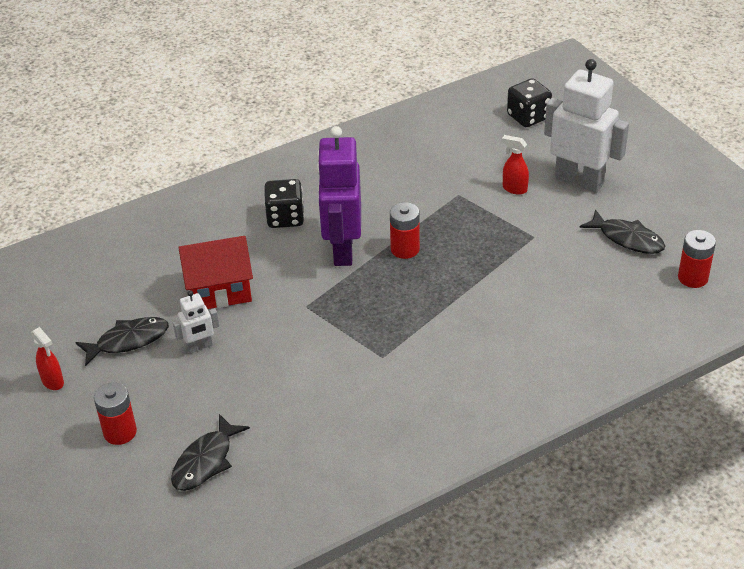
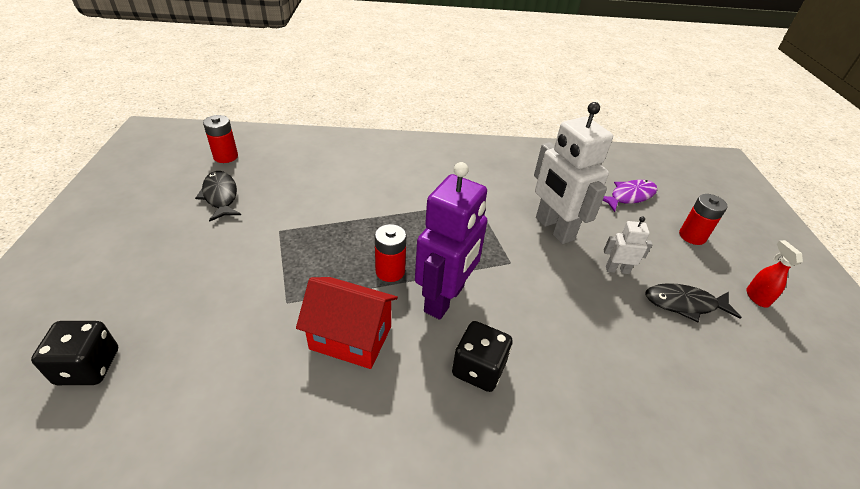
camera: 155 degrees left, 0 degrees up
black fish [171,414,250,491] -> purple fish [602,180,657,212]
red house [178,236,253,309] -> red house moved to [296,277,398,369]
red spray bottle [502,135,529,195] -> none
white robot [544,59,629,193] -> white robot moved to [534,102,613,244]

